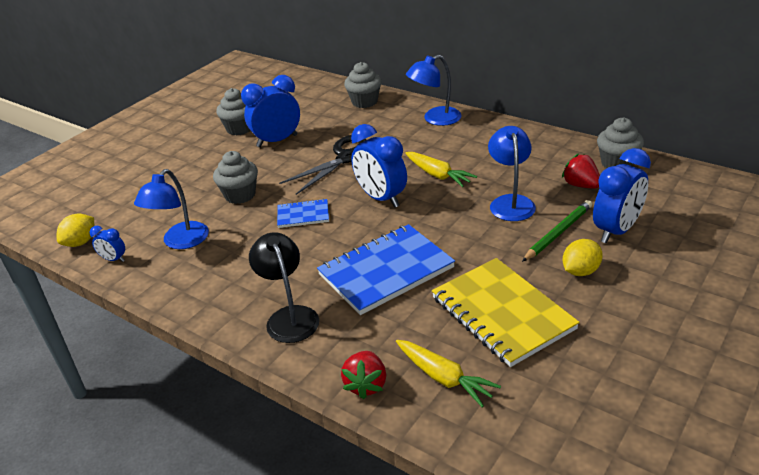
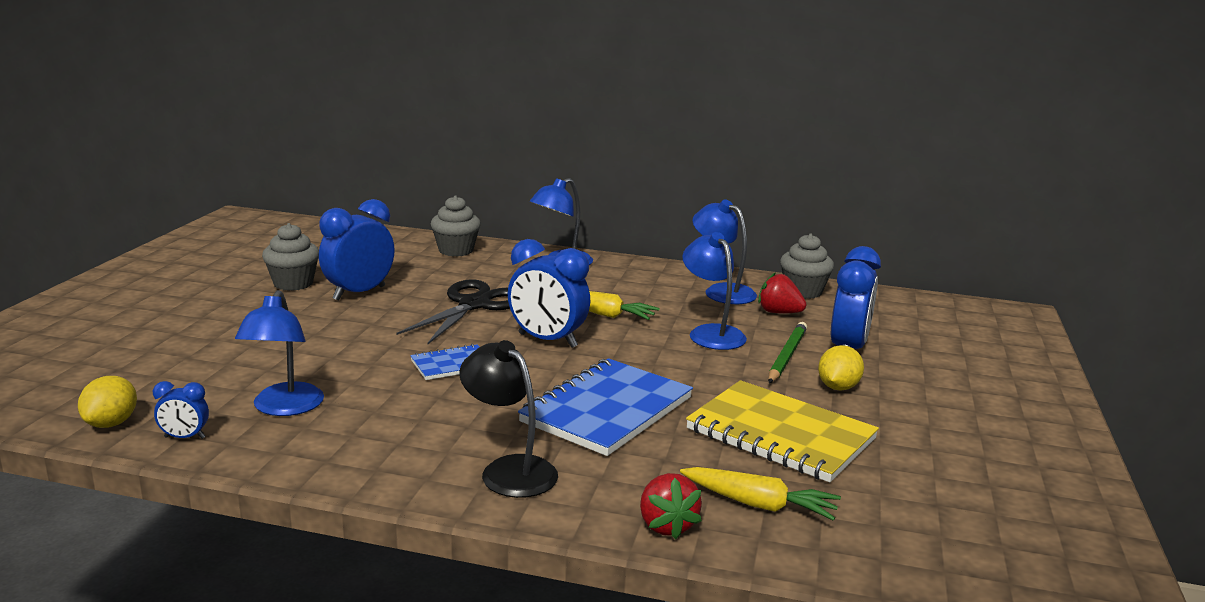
camera: 25 degrees left, 15 degrees down
grey cupcake [213,151,258,204] -> none
none -> blue lamp [693,199,757,304]

